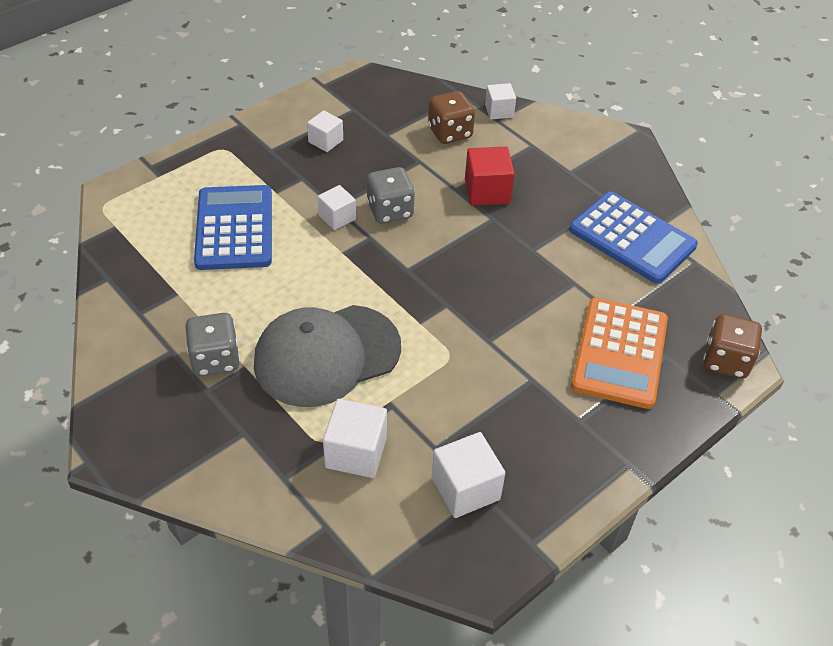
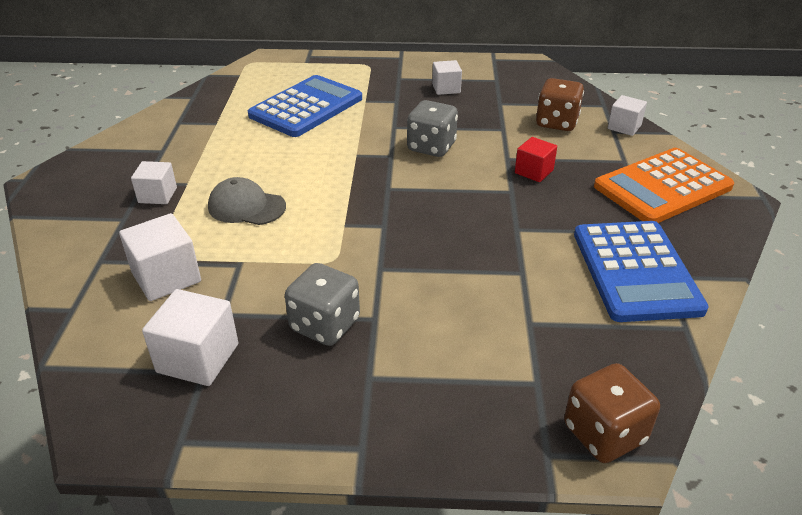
camera: 45 degrees right, 10 degrees down
grey dice [185,313,240,376] -> grey dice moved to [285,263,360,346]
grey cap [254,305,401,407] -> grey cap [208,177,286,225], size x0.53
white cube [318,185,356,230] -> white cube moved to [131,161,177,204]
red cube [465,147,515,206] -> red cube [515,137,557,182], size x0.65
orange calculator [571,298,668,409] -> orange calculator moved to [594,148,734,223]

